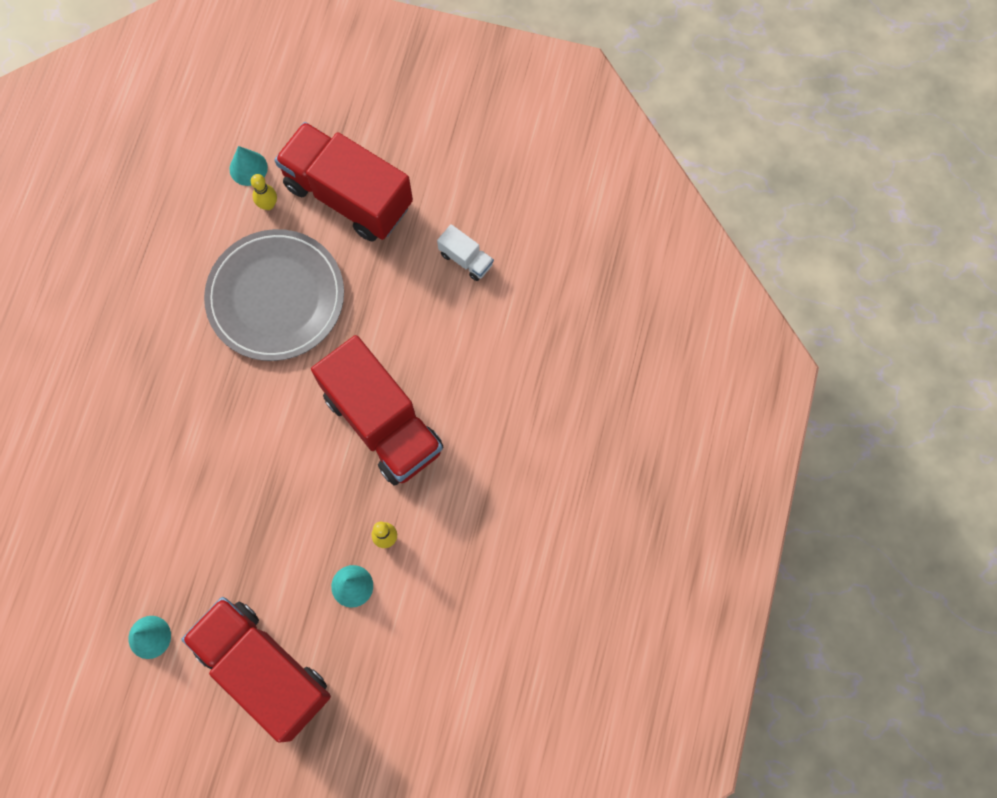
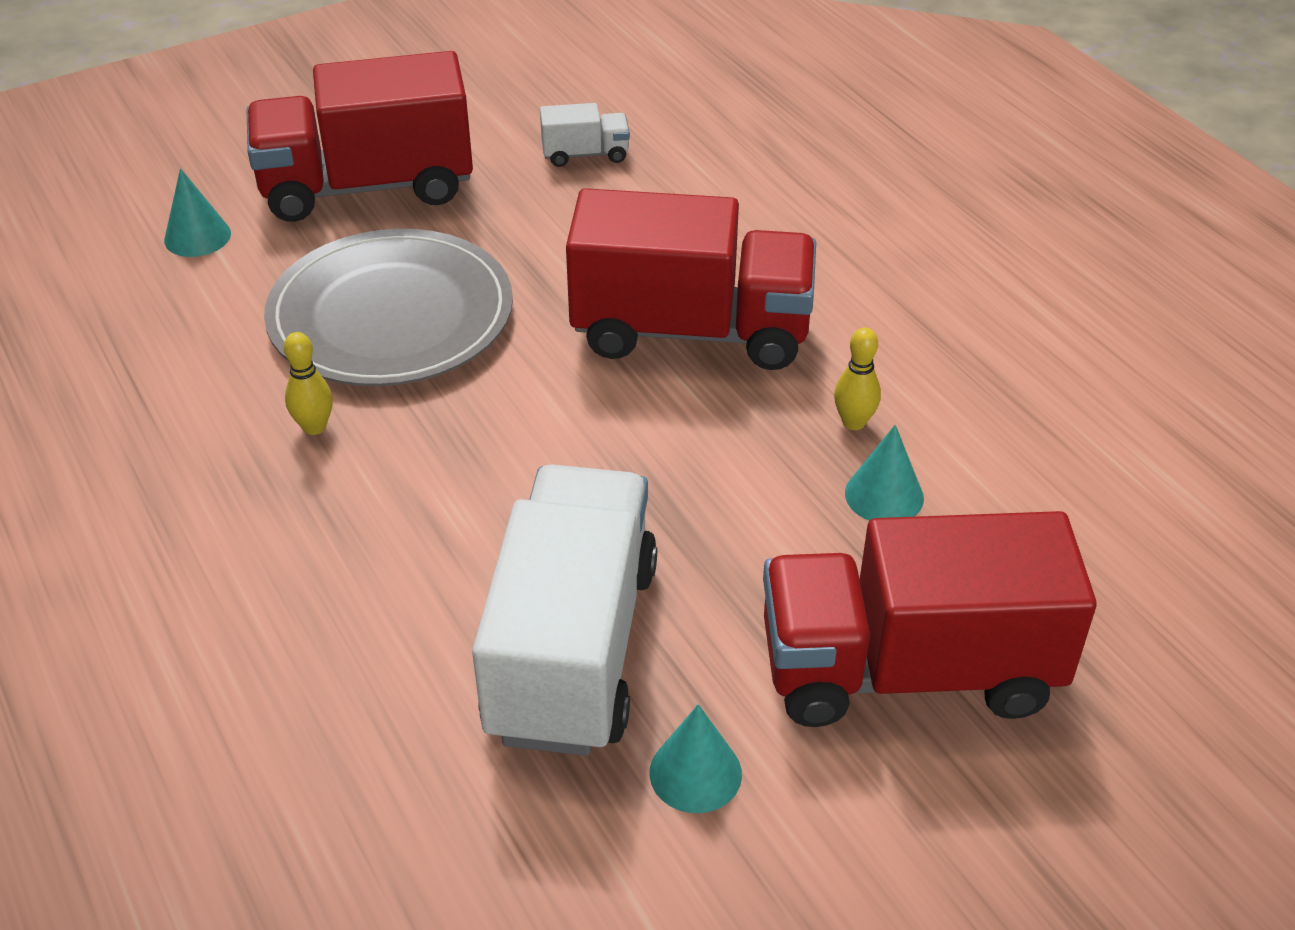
camera: 45 degrees left, 30 degrees down
yellow bowling pin [251,174,277,210] -> yellow bowling pin moved to [284,332,333,435]
none -> white truck [472,464,657,756]

